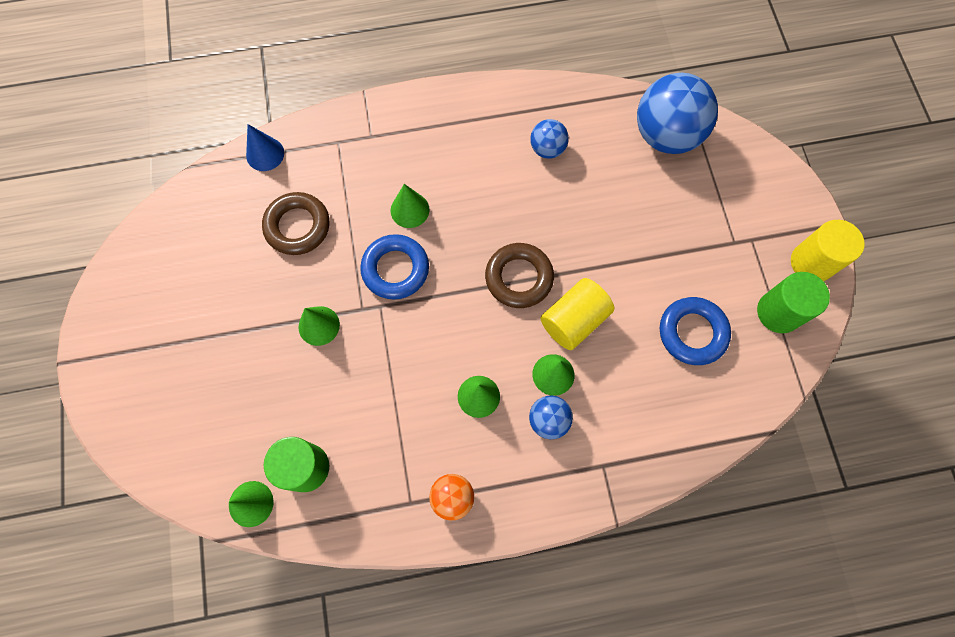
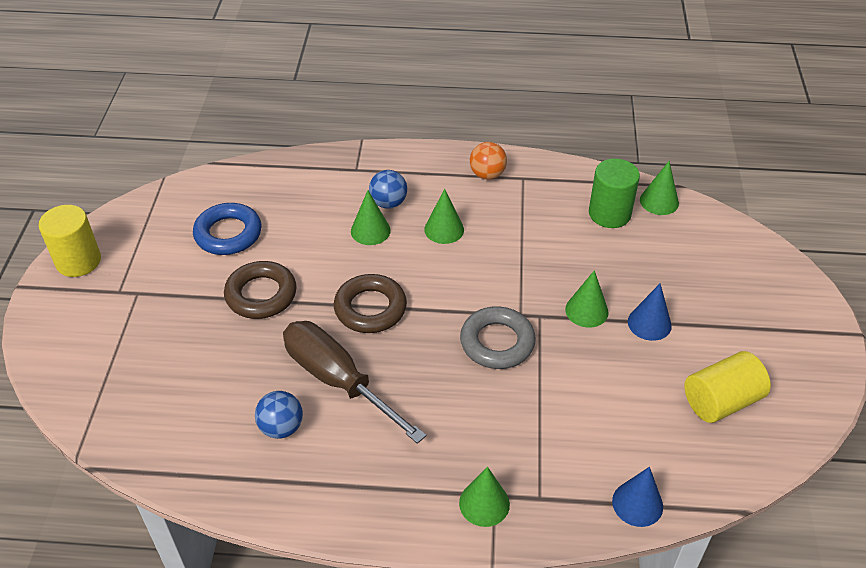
camera: 165 degrees left, 25 degrees down
brown ring [262,192,329,255] -> brown ring moved to [224,261,297,319]
blue ring [360,234,429,300] -> grey ring [460,306,536,369]
green cone [391,184,430,228] -> green cone moved to [459,467,510,527]
yellow cylinder [541,278,614,350] -> yellow cylinder moved to [684,351,771,423]
blue ball [637,73,718,154] -> none
green cylinder [757,272,830,333] -> none
none -> brown screwdriver [283,321,427,444]
none -> blue cone [628,283,672,341]

